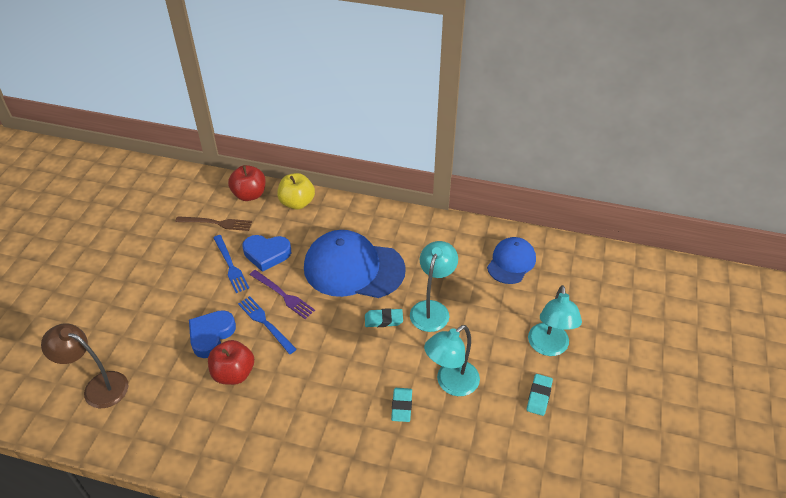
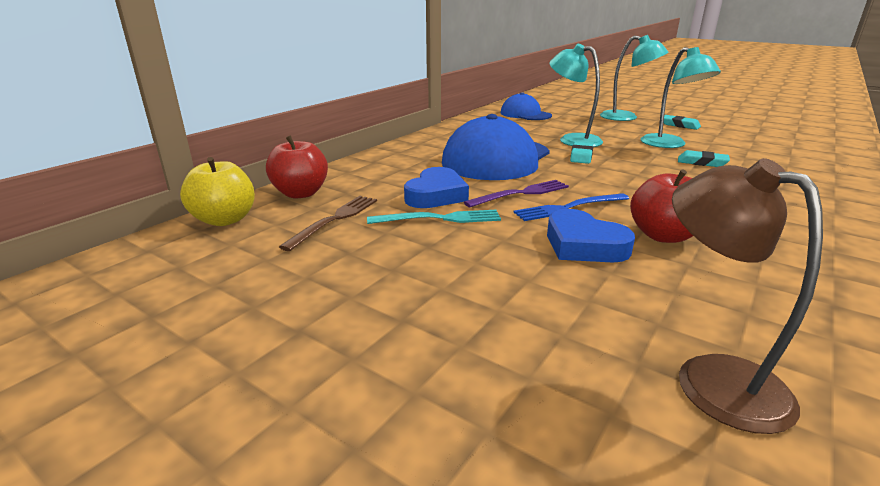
camera: 70 degrees left, 20 degrees down
brown lamp [41,323,128,408] -> brown lamp turned 105 degrees clockwise [672,158,823,434]
blue fork [213,235,249,293] -> turquoise fork [367,210,501,224]
yellow apple [277,173,315,210] -> yellow apple moved to [180,157,255,226]

